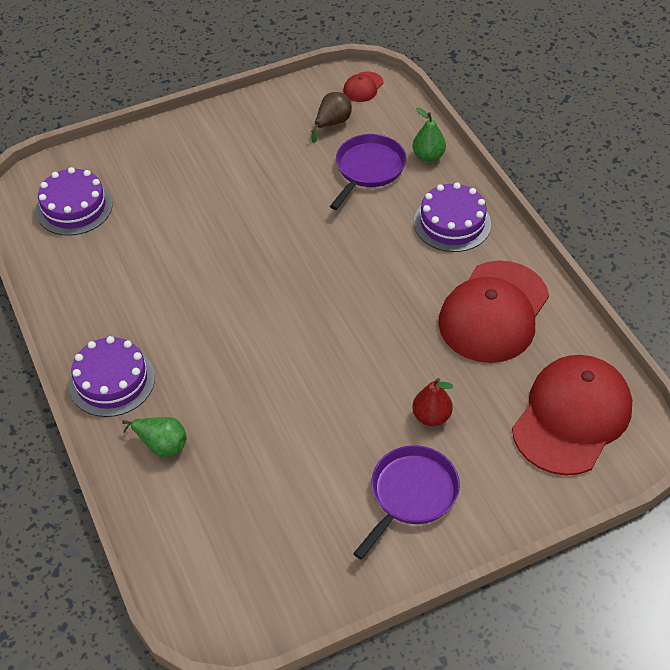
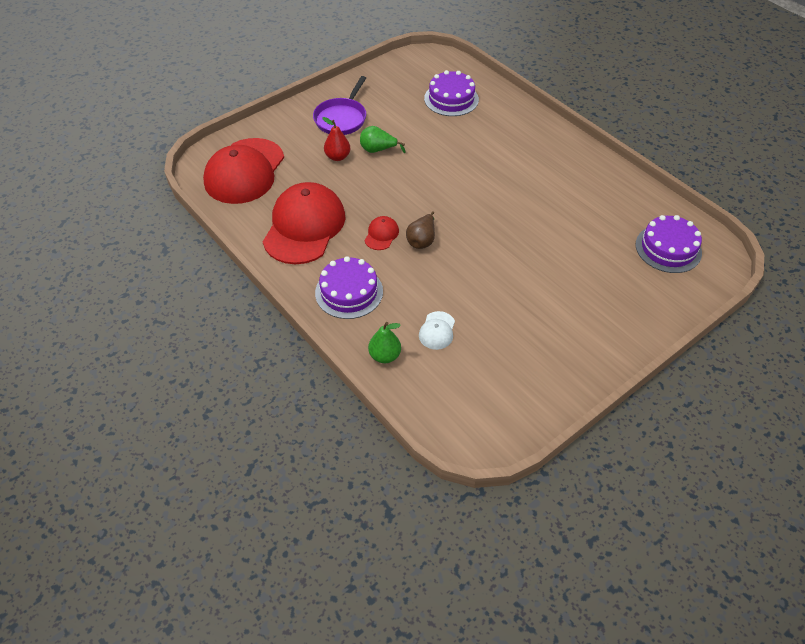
camera: 165 degrees right, 0 degrees up
purple cake [69,336,155,417] -> purple cake moved to [424,70,479,116]
green pear [122,417,187,457] -> green pear moved to [360,126,406,153]
brown pear [311,92,352,143] -> brown pear moved to [406,211,435,249]
purple pan [330,134,406,210] -> white cap [419,311,455,350]
red cap [343,71,384,102] -> red cap moved to [365,216,399,250]

